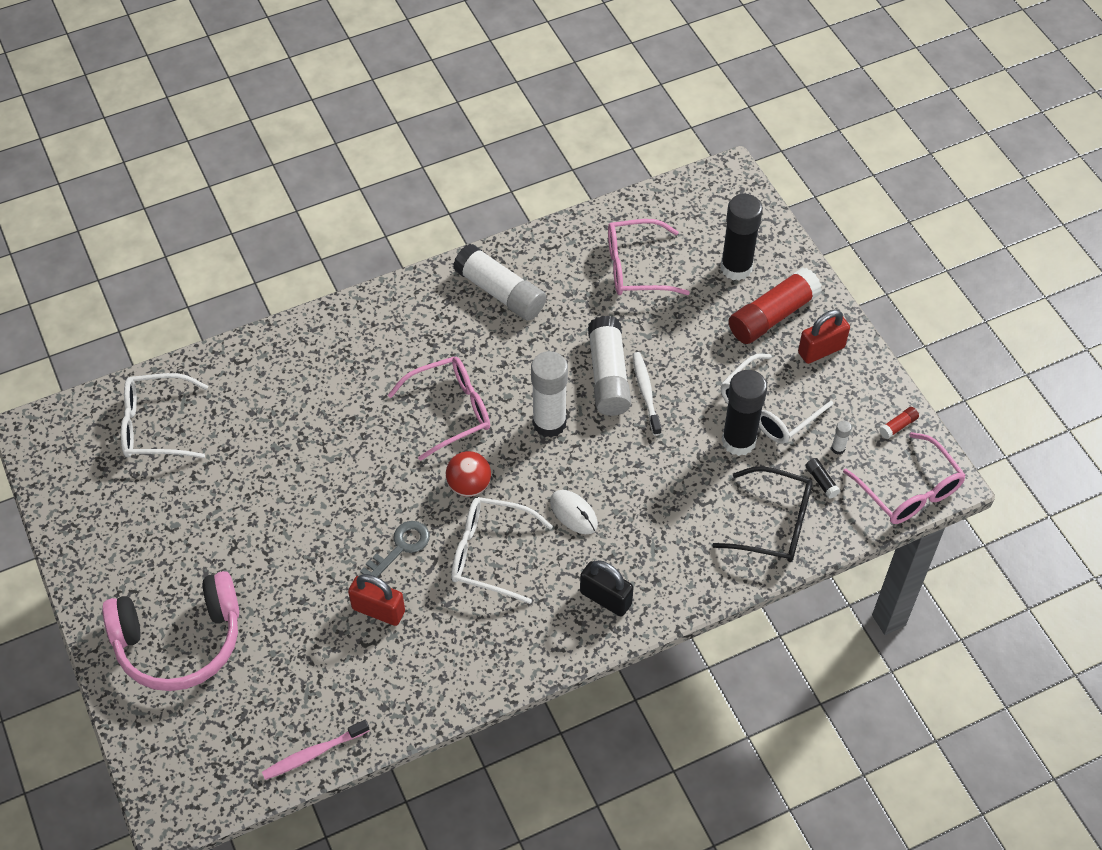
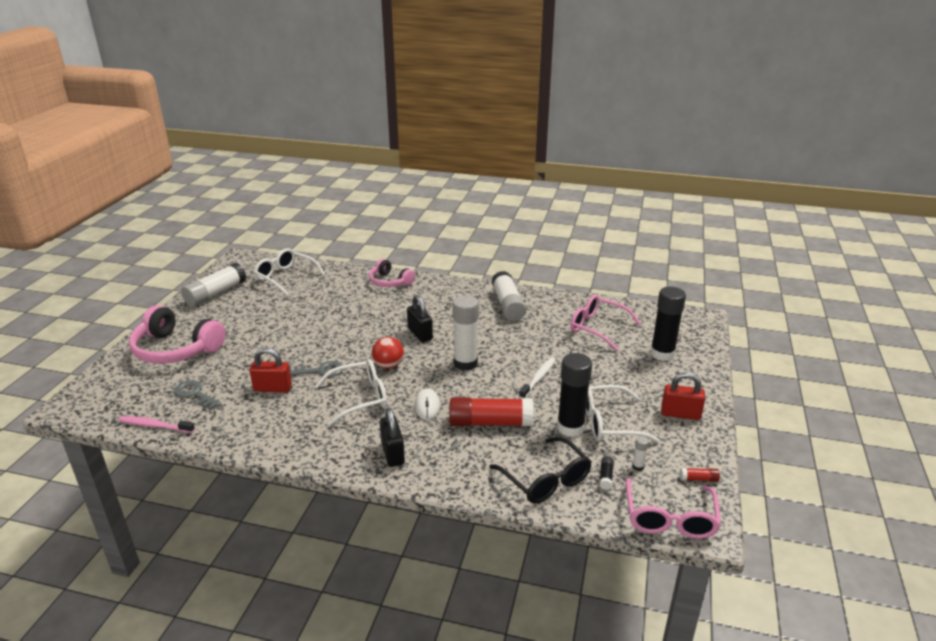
camera: 40 degrees right, 25 degrees down
red padlock [348,574,405,626] -> red padlock turned 60 degrees counterclockwise [249,348,292,392]
pink glasses [388,357,490,461] -> black padlock [407,295,433,342]
white glasses [451,497,553,604] -> white glasses turned 105 degrees clockwise [315,359,387,426]
white glue stick [588,316,631,416] -> white glue stick moved to [181,263,246,307]
red glue stick [728,267,822,344] -> red glue stick moved to [449,397,533,426]
none -> grey key [174,380,221,410]
none -> pink headphones [369,259,415,287]

